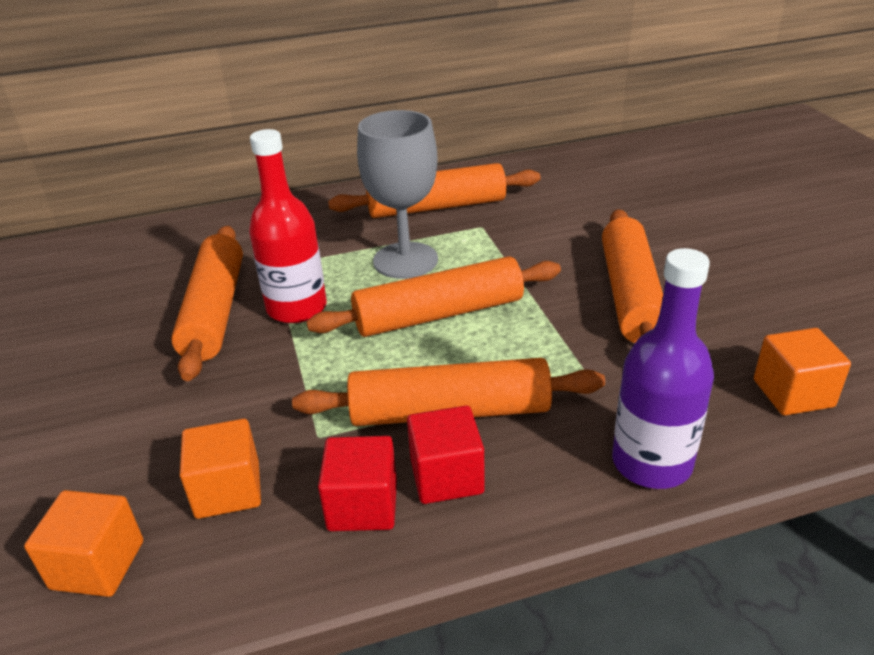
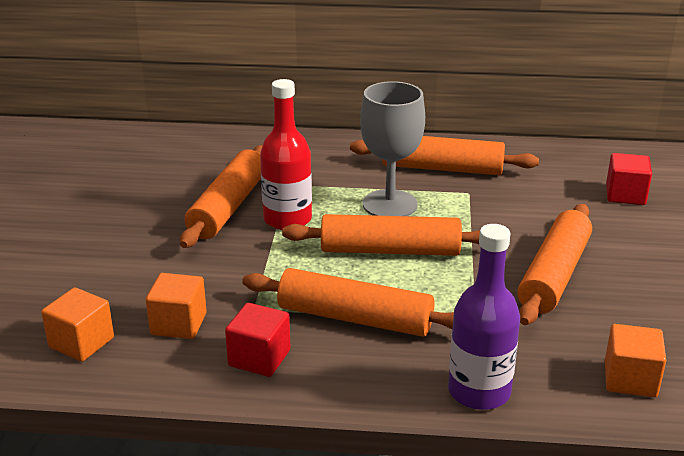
camera: 20 degrees right, 5 degrees down
red cube [407,405,485,504] -> red cube moved to [606,153,652,205]

